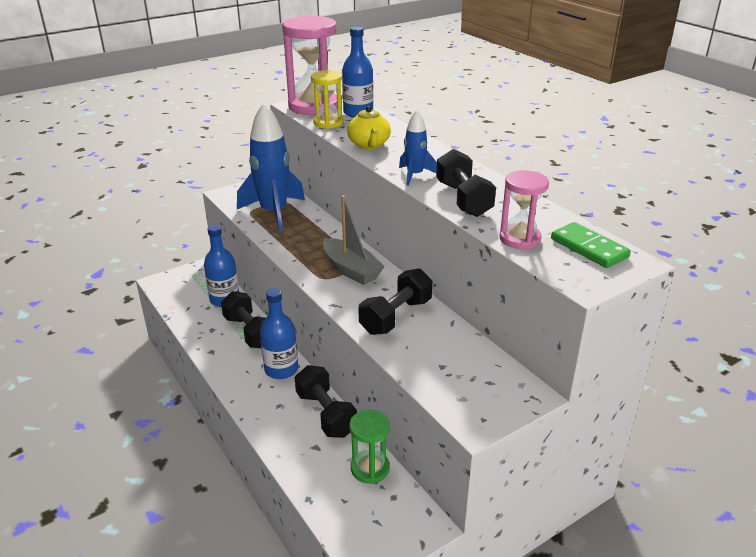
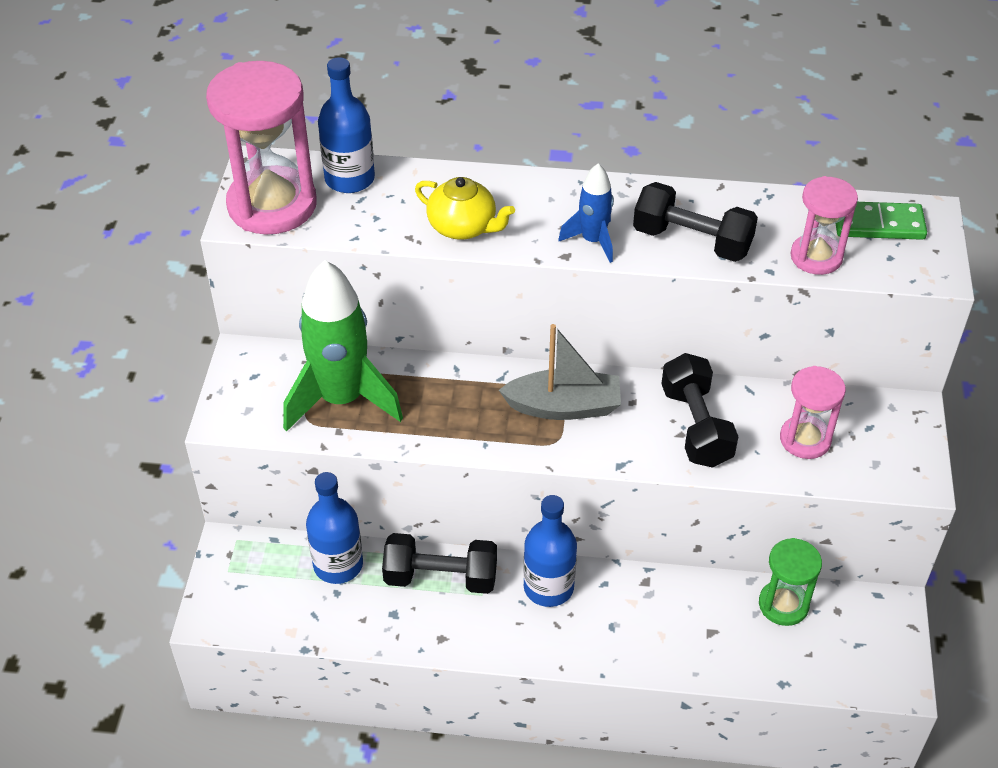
camera: 50 degrees left, 15 degrees up
blue rocket [237,103,305,233] -> green rocket [283,260,403,432]
black dumbbell [295,365,357,438] -> none
yellow hourglass [311,70,343,129] -> none
none -> pink hourglass [780,366,846,459]

